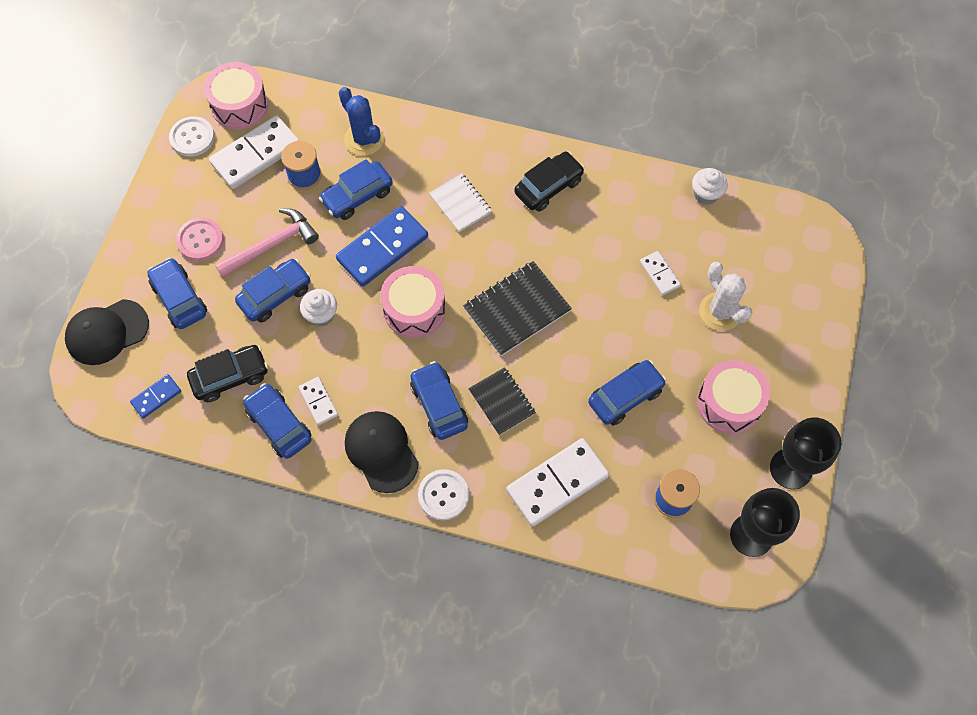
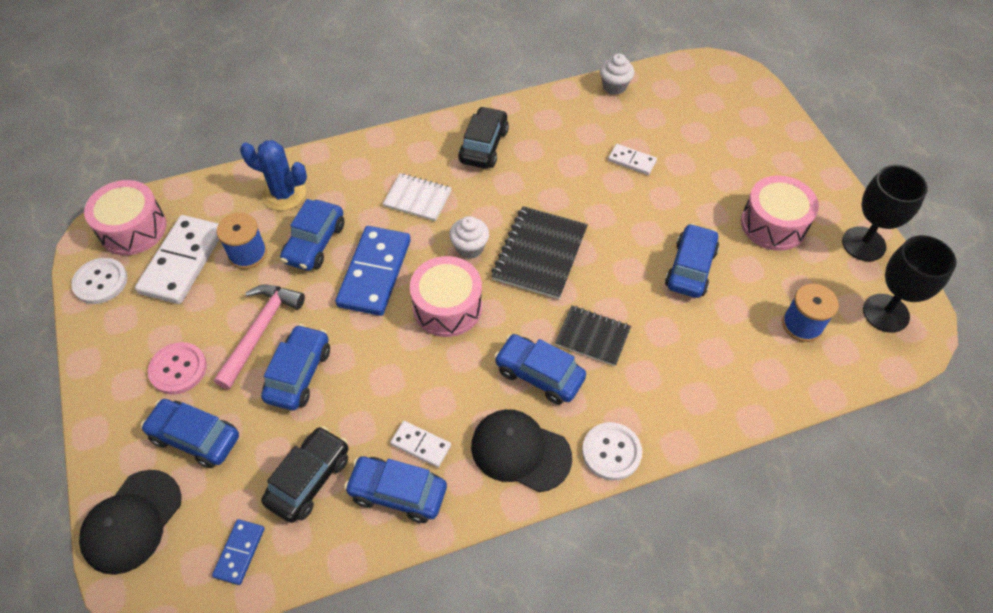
camera: 35 degrees left, 10 degrees down
white cupcake [300,289,337,327] -> white cupcake moved to [449,216,489,259]
white domino [506,438,609,527] -> none
white cactus [699,262,752,331] -> none

